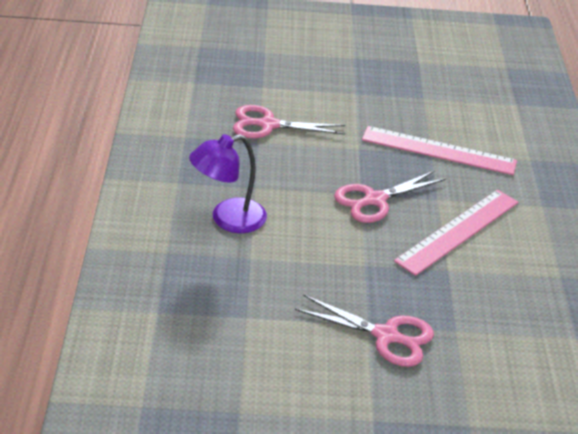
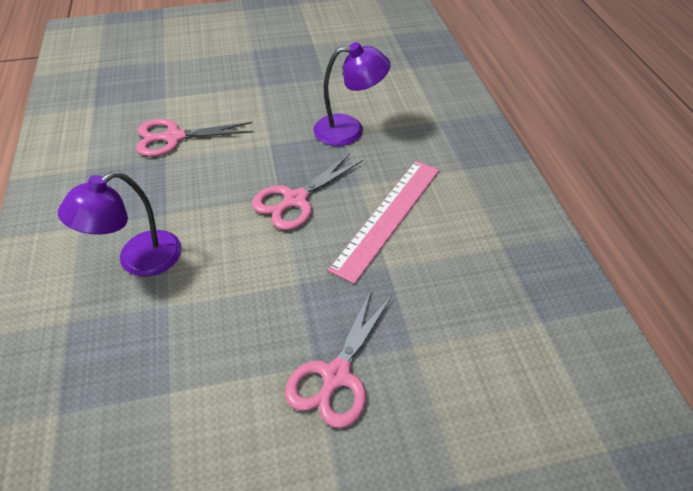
camera: 10 degrees left, 10 degrees up
pink scissors [295,294,434,367] -> pink scissors turned 105 degrees clockwise [285,288,392,428]
pink ruler [362,126,517,175] -> purple lamp [314,42,391,146]

